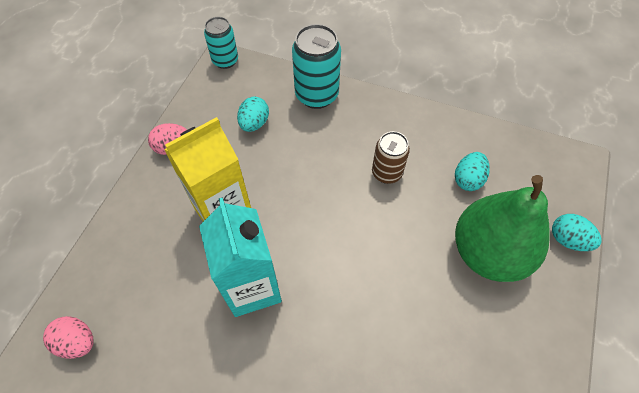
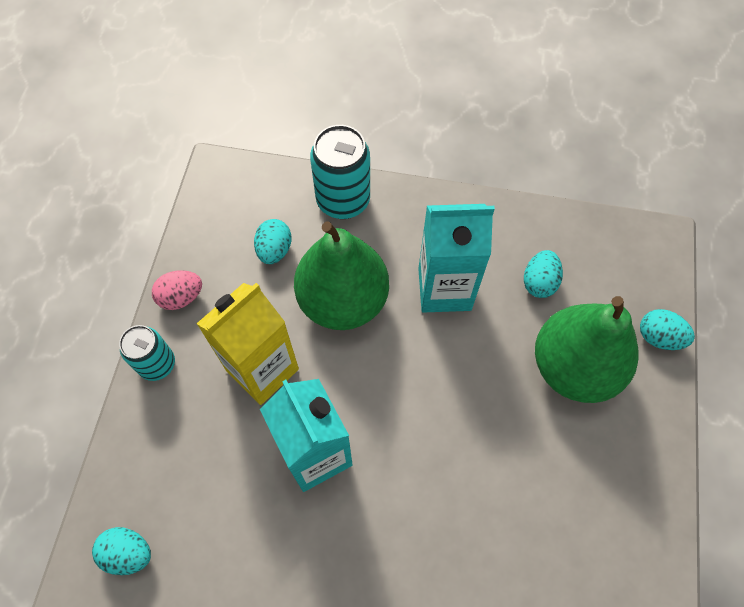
camera: 10 degrees left, 5 degrees up
pink egg [43,316,93,359] -> turquoise egg [92,527,151,575]
turquoise can [204,17,238,69] -> turquoise can moved to [119,325,175,381]
brown can [372,131,410,184] -> turquoise carton [418,204,495,313]
none -> green pear [294,221,389,330]

